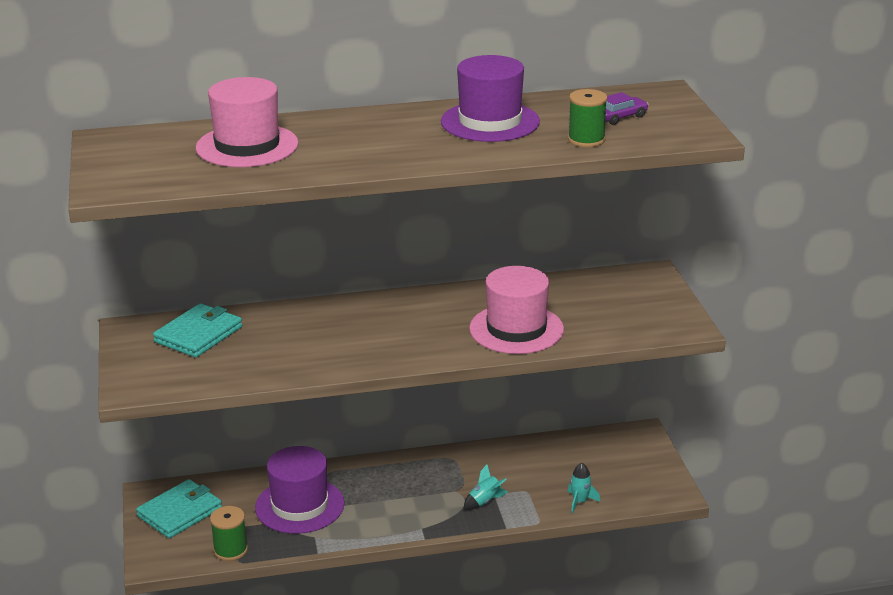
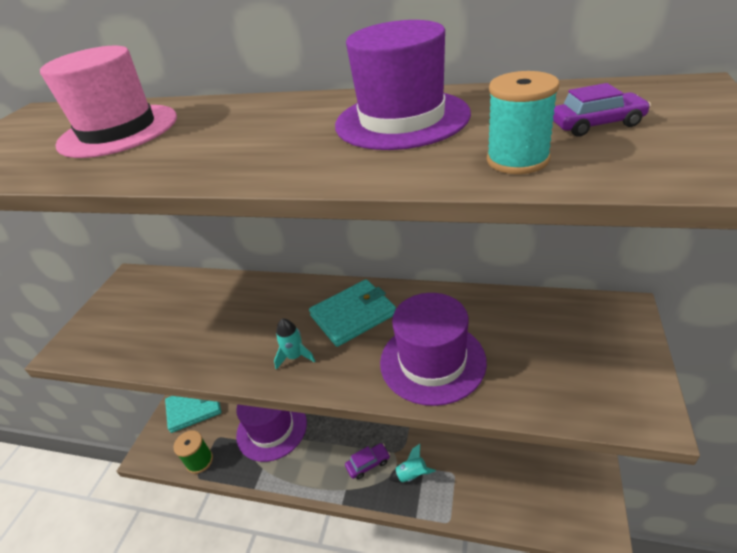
camera: 30 degrees right, 10 degrees up
turquoise wallet [153,303,242,358] -> turquoise wallet moved to [309,279,396,347]
pink hat [469,266,564,354] -> purple hat [380,293,487,406]
green spool [568,89,607,147] -> turquoise spool [487,71,559,174]
turquoise rocket [568,463,600,513] -> turquoise rocket moved to [274,318,315,370]
none -> purple car [345,443,390,479]

